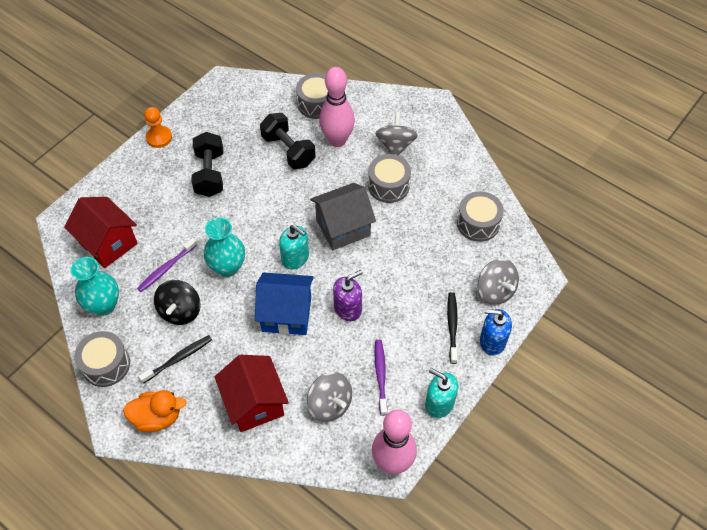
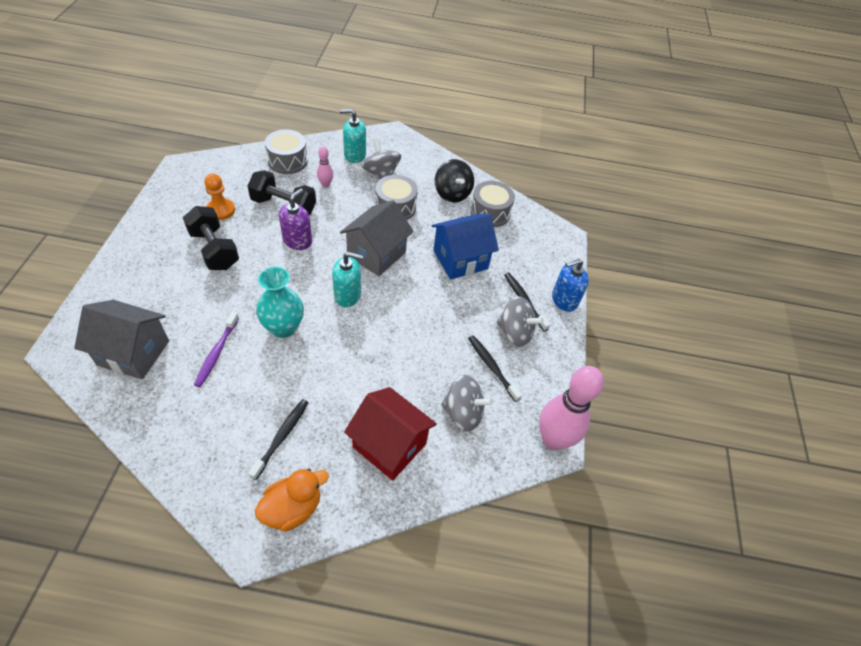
camera: 35 degrees left, 5 degrees down
red house [64,197,138,268] -> grey house [74,300,169,380]
turquoise vase [71,257,119,316] -> none
grey drum [74,331,130,387] -> none
orange pawn [144,107,172,148] -> orange pawn moved to [204,174,235,220]
black spinning top [154,280,201,325] -> black spinning top moved to [435,159,474,202]
blue house [255,272,314,335] -> blue house moved to [431,214,499,280]
pink bowling pin [319,67,355,147] -> pink bowling pin [317,146,333,188], size x0.46
purple soap dispenser [333,270,363,321] -> purple soap dispenser moved to [279,188,312,250]
purple toothbrush [375,340,387,416] -> black toothbrush [468,335,522,402]
turquoise soap dispenser [425,368,458,418] -> turquoise soap dispenser moved to [340,109,366,163]
grey spinning top [478,259,519,305] -> grey spinning top moved to [496,296,544,347]

